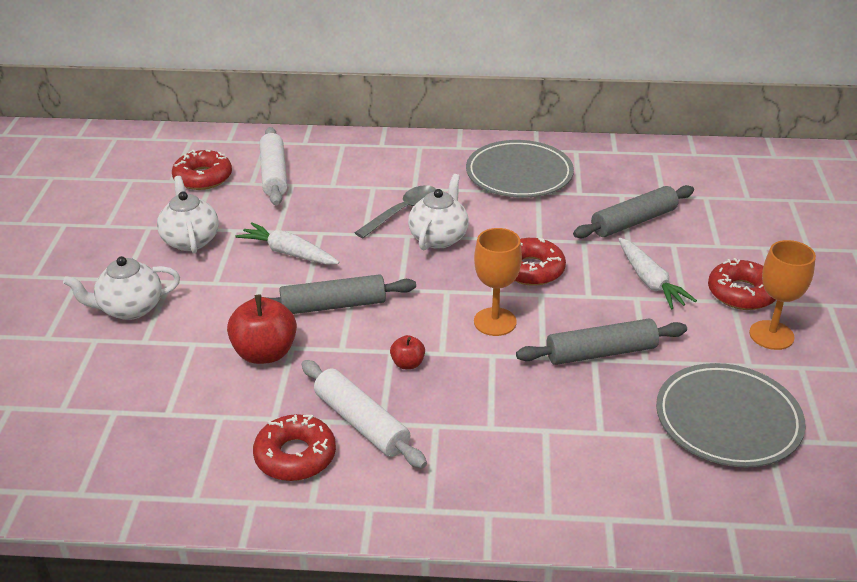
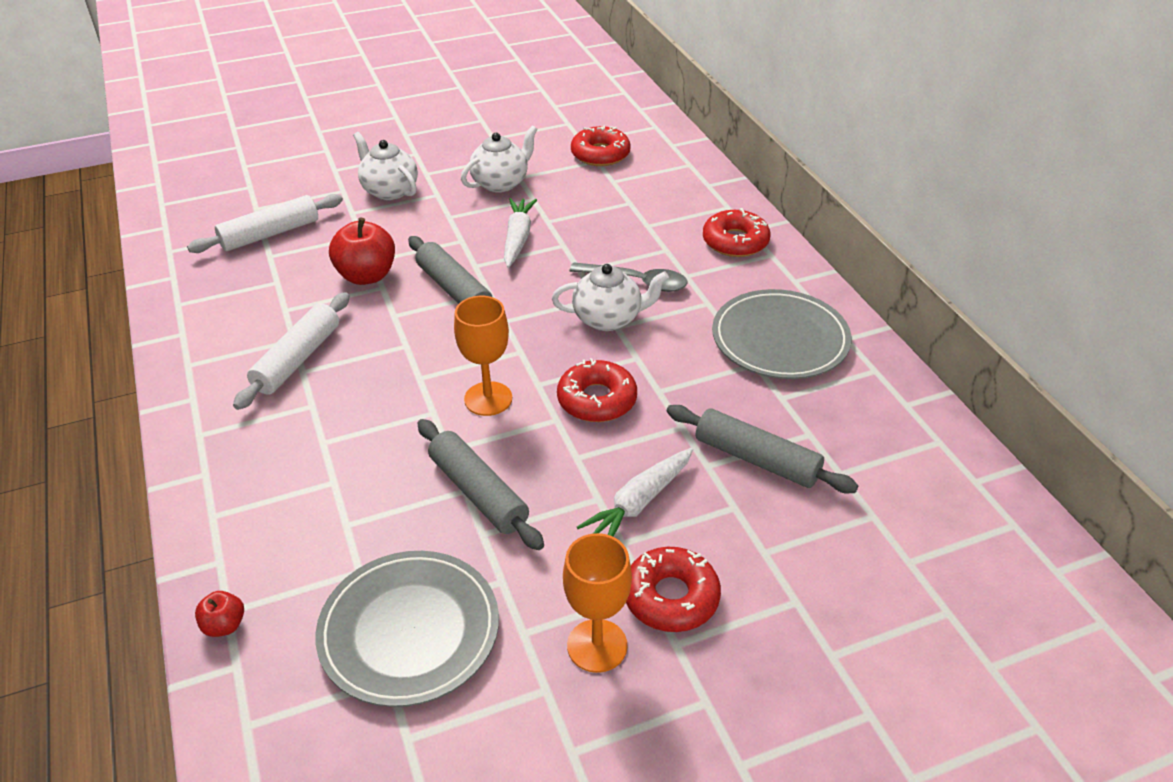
camera: 65 degrees right, 5 degrees up
red donut [253,414,336,481] -> red donut moved to [703,208,770,257]
white rolling pin [260,127,288,205] -> white rolling pin moved to [187,194,343,253]
red apple [390,335,425,369] -> red apple moved to [195,591,244,637]

